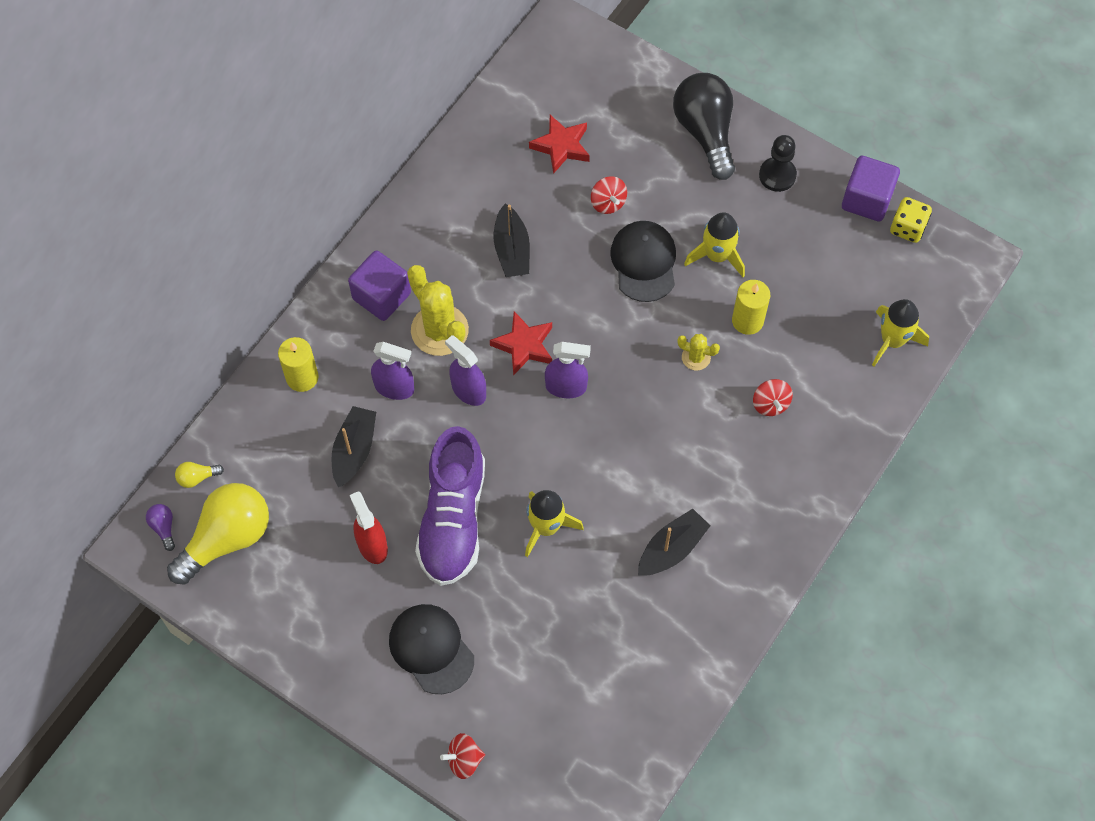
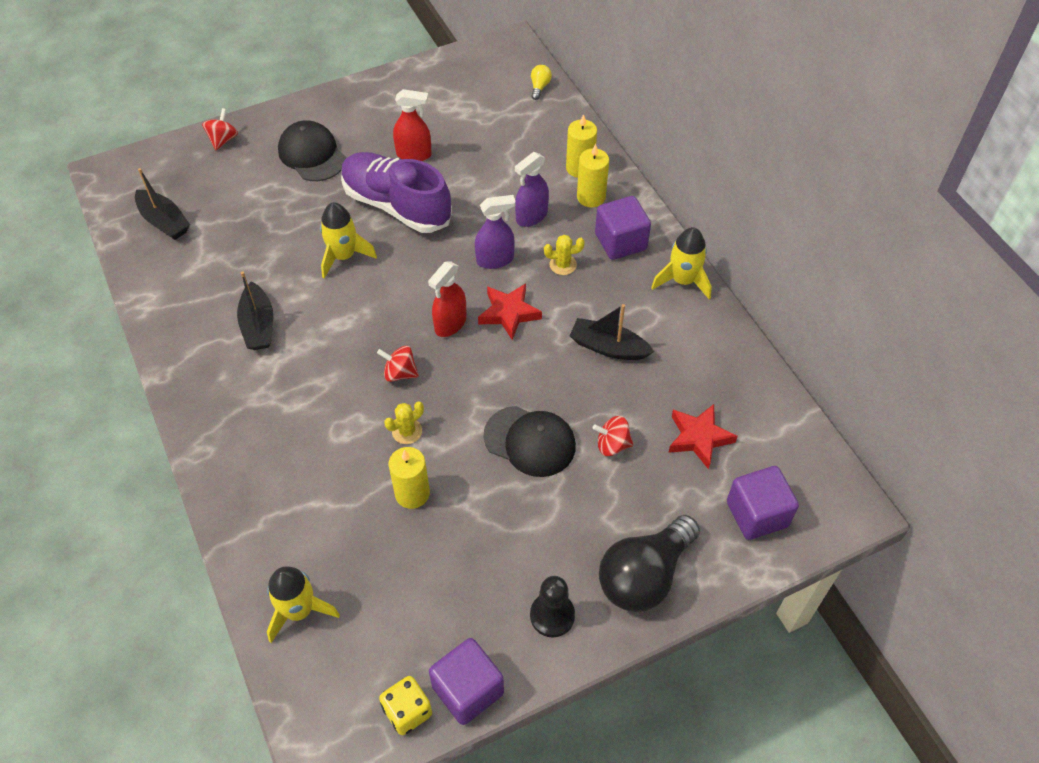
camera: 120 degrees right, 10 degrees down
purple light bulb [146,504,175,551] -> none
yellow light bulb [167,483,269,584] -> none
black boat [332,406,376,487] -> black boat moved to [135,168,190,240]
black cap [389,604,474,694] -> black cap turned 120 degrees counterclockwise [278,120,346,181]
yellow cactus [407,265,469,356] -> yellow cactus [544,235,585,275], size x0.50
purple spray bottle [545,342,591,398] -> red spray bottle [428,261,466,337]
black light bulb [673,73,735,180] -> black light bulb turned 120 degrees clockwise [599,515,700,612]
yellow rocket [684,212,745,277] -> yellow rocket moved to [651,227,712,299]
red spinning top [753,379,793,416] -> red spinning top moved to [377,346,419,382]
none -> yellow candle [577,144,609,207]
none -> purple cube [727,466,799,540]

